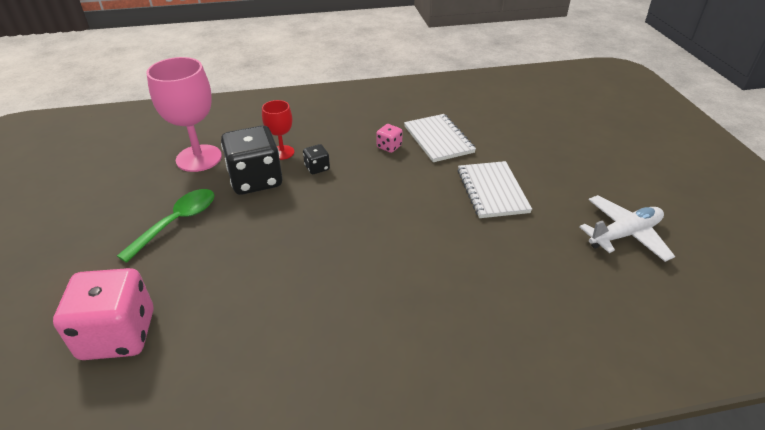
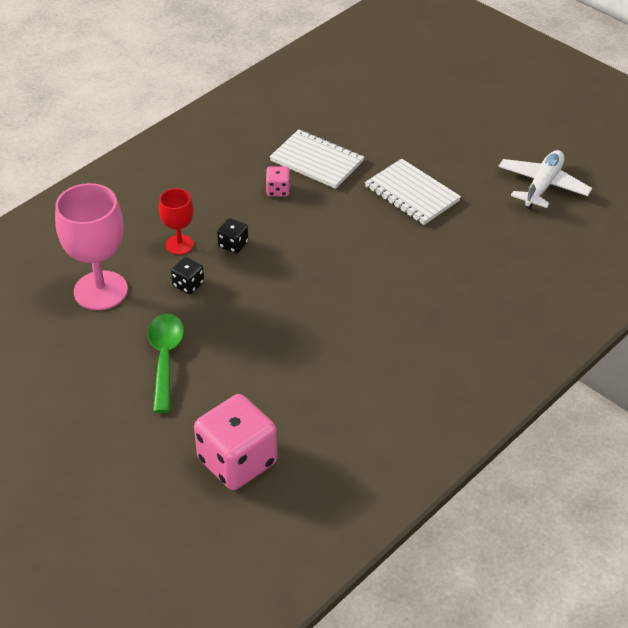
camera: 35 degrees left, 5 degrees up
black dice [221,126,282,195] -> black dice [171,257,204,294], size x0.45

